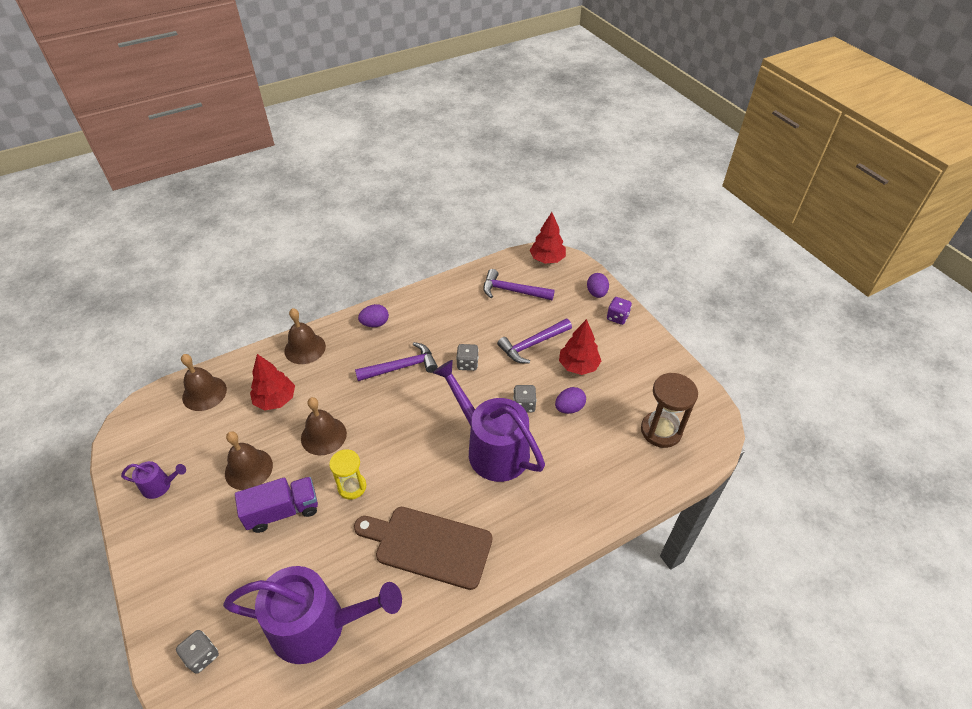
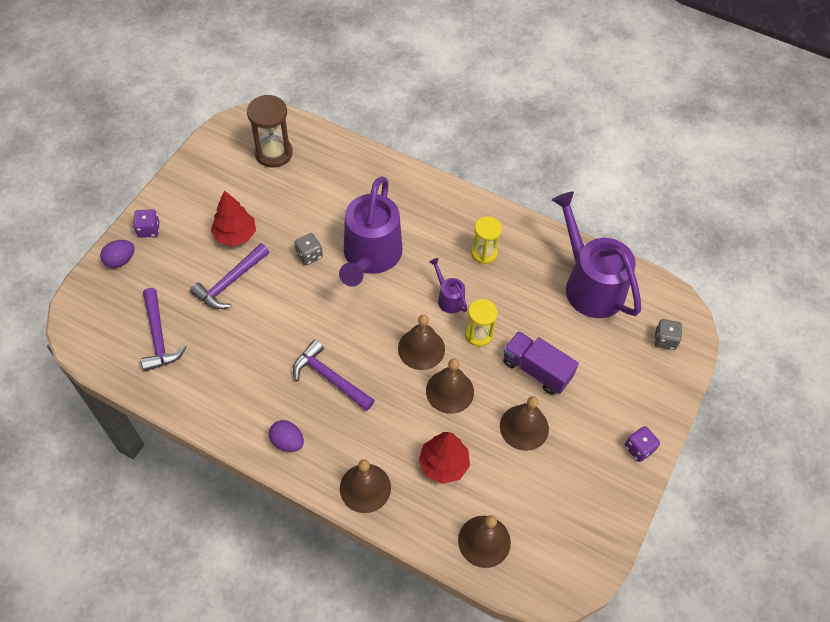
camera: 125 degrees left, 10 degrees up
purple watering can [121,461,186,499] -> purple watering can moved to [429,258,468,313]
brown cutting board [354,507,492,590] -> yellow hourglass [471,216,502,264]
grey dice [456,344,479,371] -> none
purple hammer [497,319,572,364] -> purple hammer turned 105 degrees clockwise [190,243,269,309]
red tree [530,212,566,263] -> none
purple egg [555,387,586,414] -> none
none -> brown bell [398,314,445,370]
none -> purple dice [625,426,660,462]

